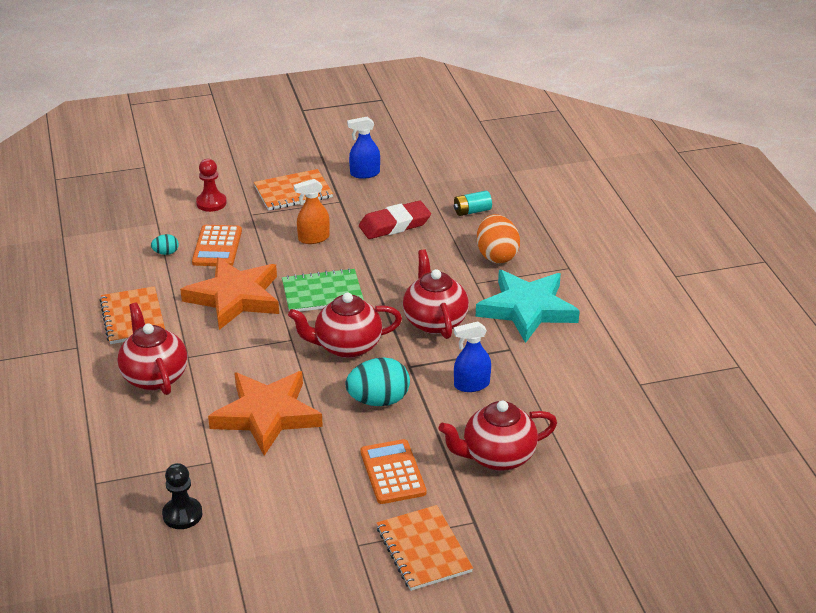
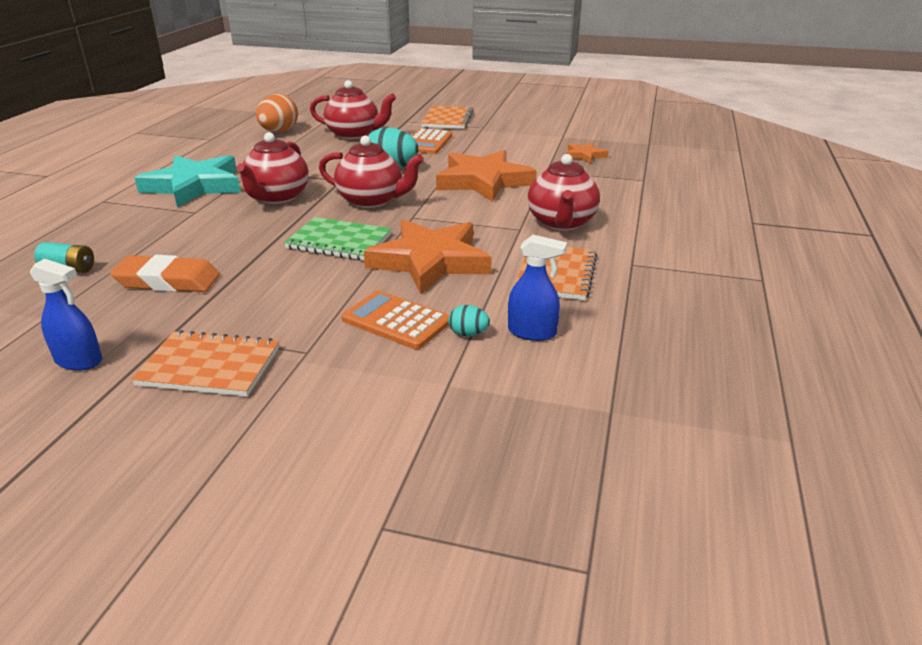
camera: 150 degrees left, 5 degrees down
black pawn [162,463,202,529] -> orange star [566,143,608,164]
orange calculator [192,225,242,266] -> orange calculator turned 90 degrees counterclockwise [342,291,449,350]
red pawn [196,159,227,212] -> none
orange spray bottle [294,179,330,244] -> none
red eraser [359,201,431,239] -> orange eraser [110,255,220,292]
blue spray bottle [454,321,491,392] -> blue spray bottle moved to [508,235,567,341]
orange egg [477,214,520,263] -> orange egg moved to [256,94,298,132]

